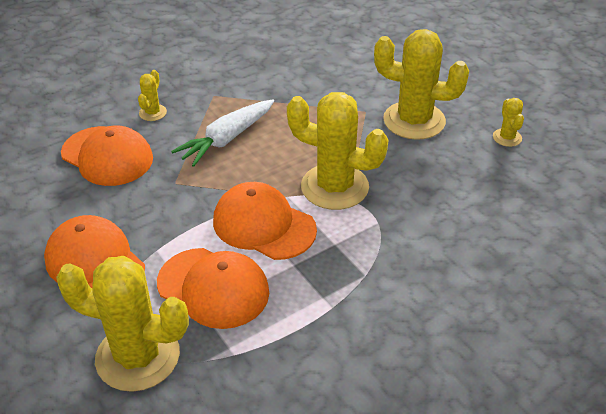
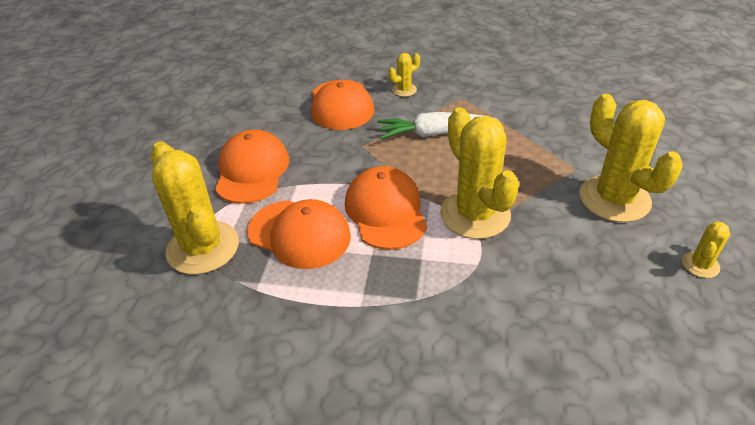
camera: 45 degrees right, 0 degrees up
orange cap [157,248,269,329] -> orange cap turned 45 degrees counterclockwise [247,199,351,269]

